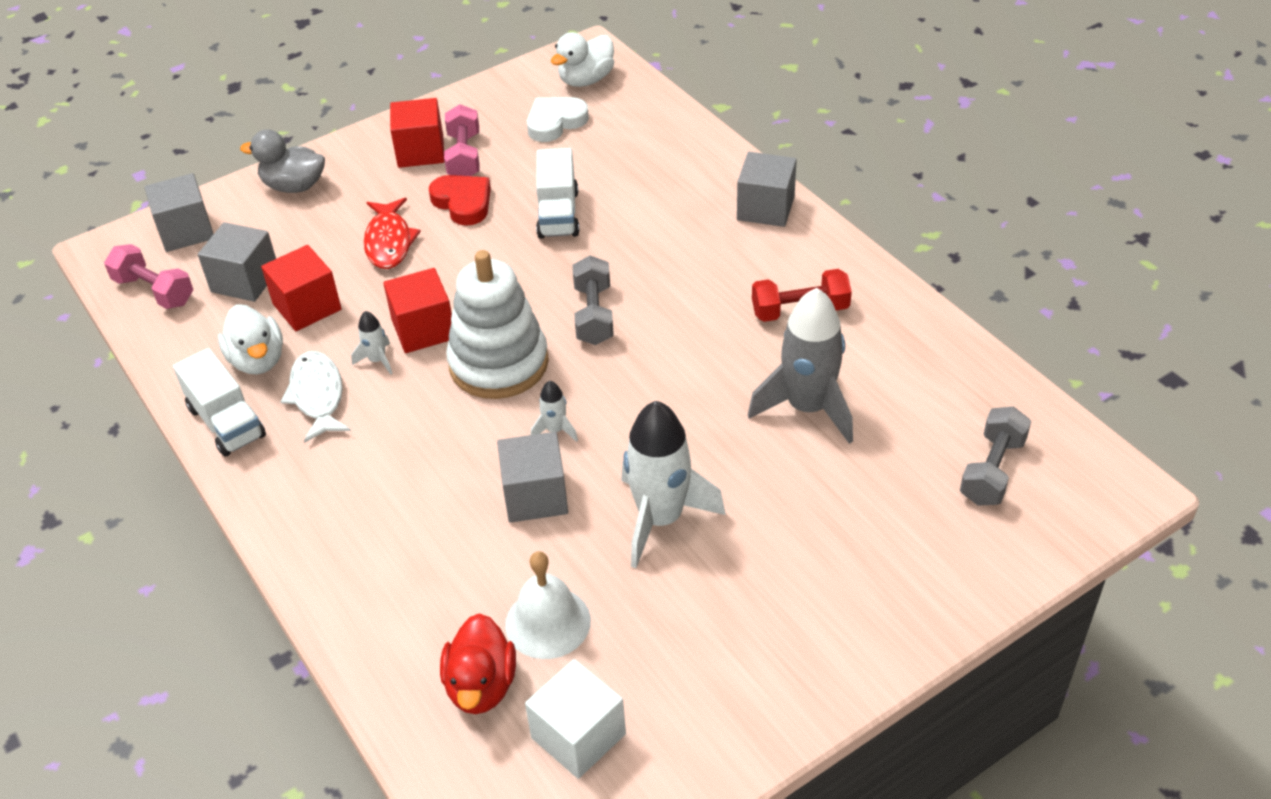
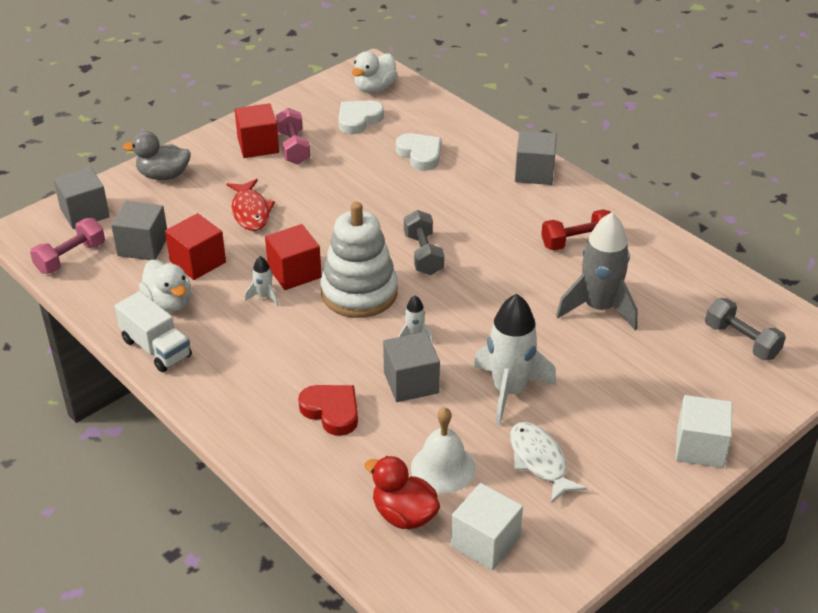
camera: 10 degrees left, 5 degrees down
pink dumbbell [104,244,193,309] -> pink dumbbell turned 75 degrees counterclockwise [30,218,105,274]
white fish [281,351,351,443] -> white fish moved to [510,422,587,503]
red heart [429,175,491,226] -> red heart moved to [298,385,358,436]
red duck [440,613,516,714] -> red duck turned 135 degrees clockwise [365,456,440,529]
white truck [536,148,579,239] -> none
grey dumbbell [960,407,1031,506] -> grey dumbbell turned 60 degrees counterclockwise [705,298,786,360]
none -> white heart [396,133,442,171]
none -> white cube [675,395,732,468]

